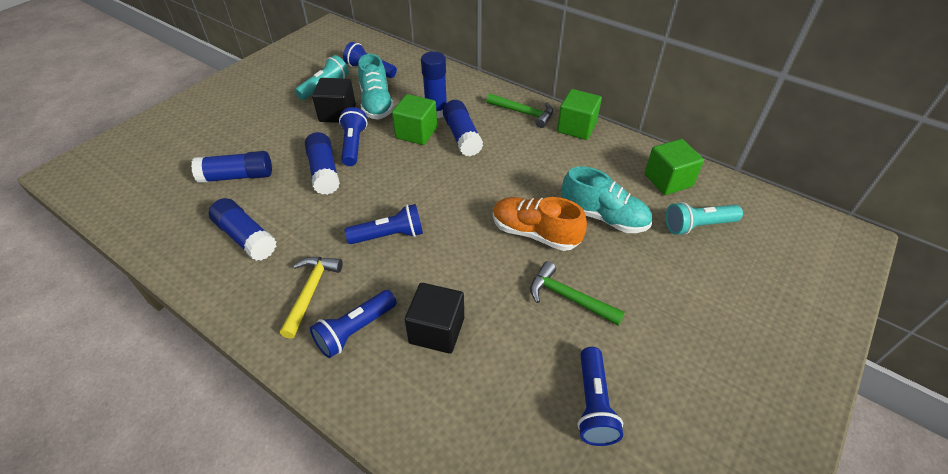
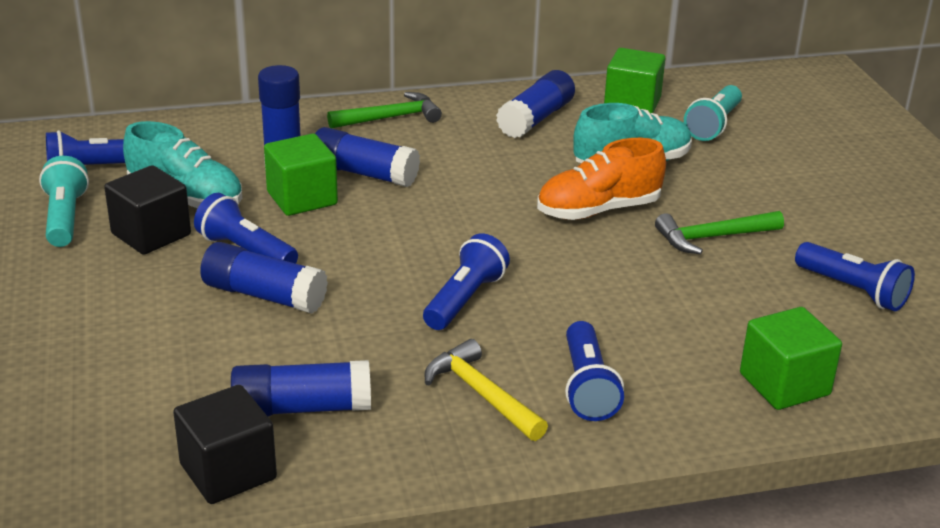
camera: 50 degrees left, 15 degrees down
blue glue stick [191,151,272,183] -> blue glue stick moved to [496,70,575,138]
black cube [405,283,464,354] -> black cube moved to [173,385,277,504]
green cube [557,89,602,140] -> green cube moved to [740,307,842,410]

